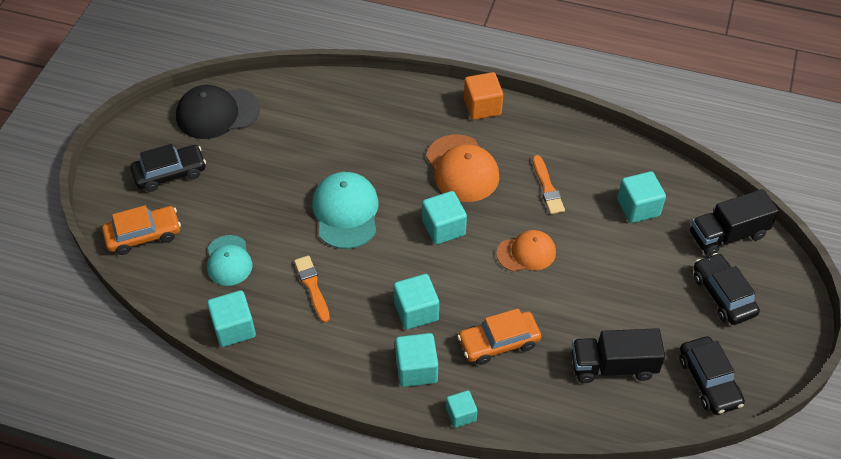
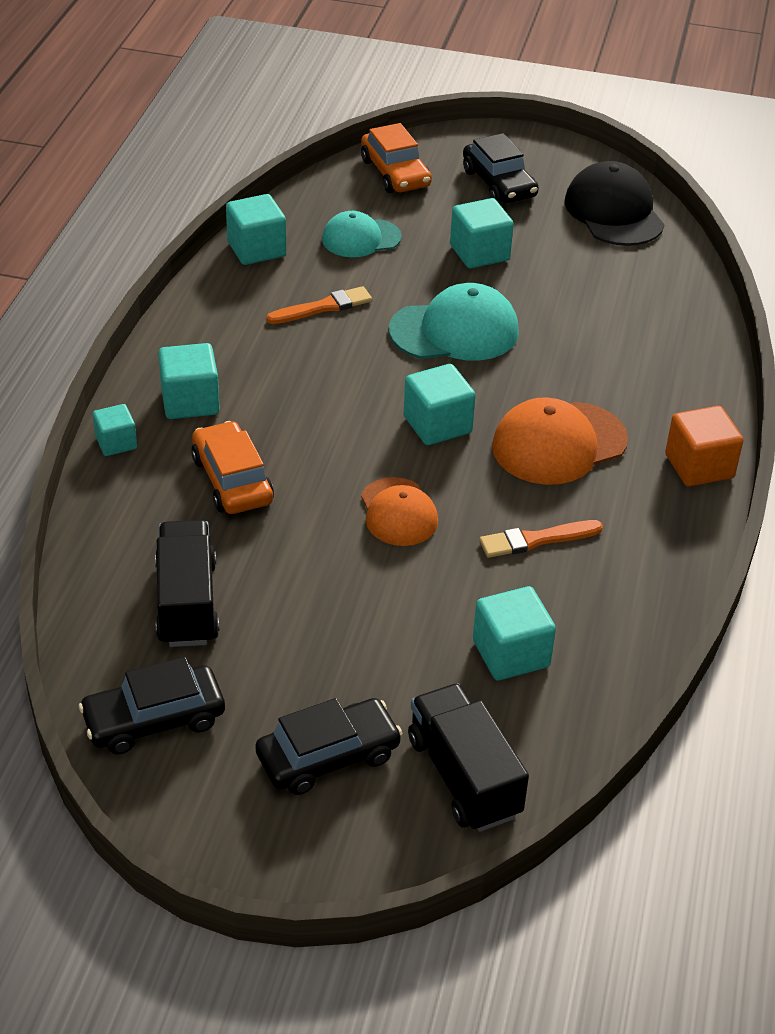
camera: 85 degrees right, 10 degrees down
turquoise cube [393,274,439,330] -> turquoise cube moved to [450,198,514,269]

